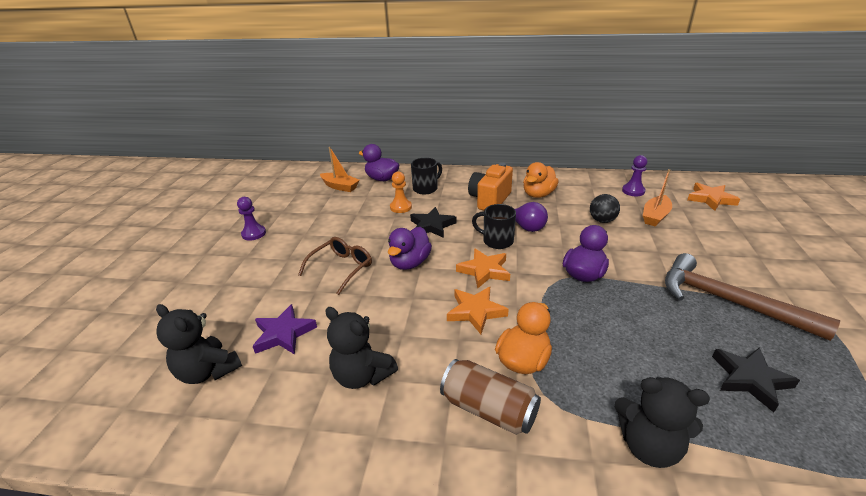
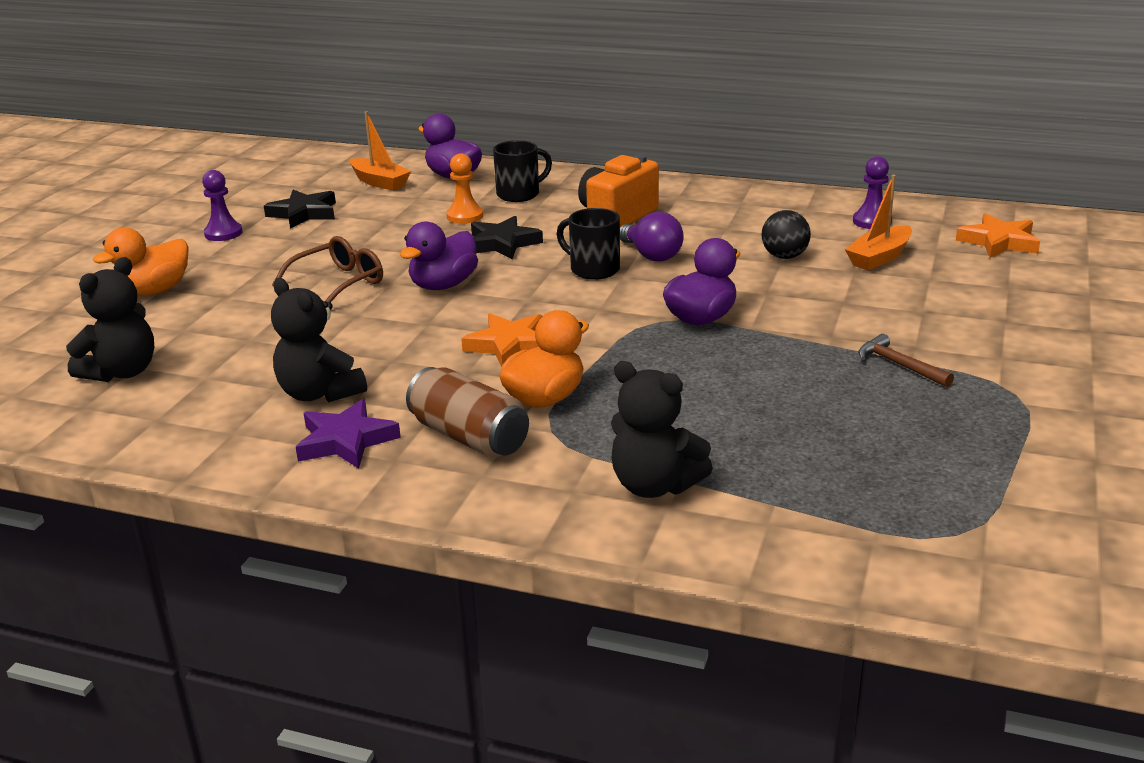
camera: 10 degrees right, 5 degrees down
black teddy bear [156,304,242,384] -> black teddy bear turned 105 degrees counterclockwise [66,257,154,382]
purple star [253,304,317,355] -> purple star moved to [296,399,401,469]
orange star [456,248,510,289] -> none
orange duck [523,162,559,198] -> orange duck moved to [93,227,189,296]
brown hammer [665,253,840,341] -> brown hammer [858,334,954,387], size x0.45
black star [712,347,800,413] -> black star moved to [264,189,336,228]

